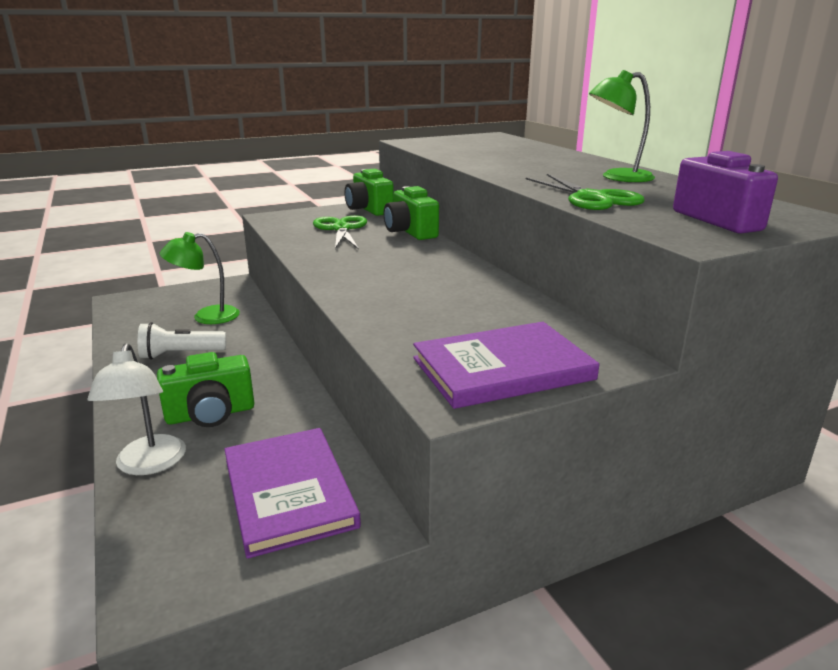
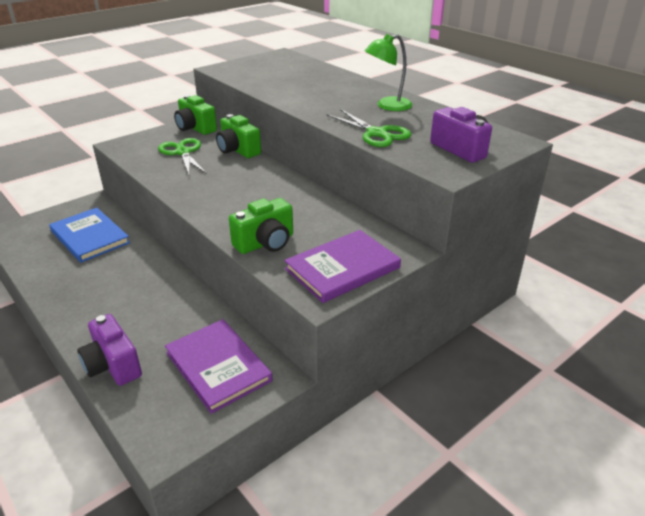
camera: 15 degrees left, 10 degrees up
white lamp [88,343,186,475] -> purple camera [77,314,142,386]
white flashlight [138,322,226,359] -> none
green camera [157,352,254,427] -> green camera moved to [229,198,293,254]
green lamp [159,232,240,324] -> blue book [49,208,130,263]

